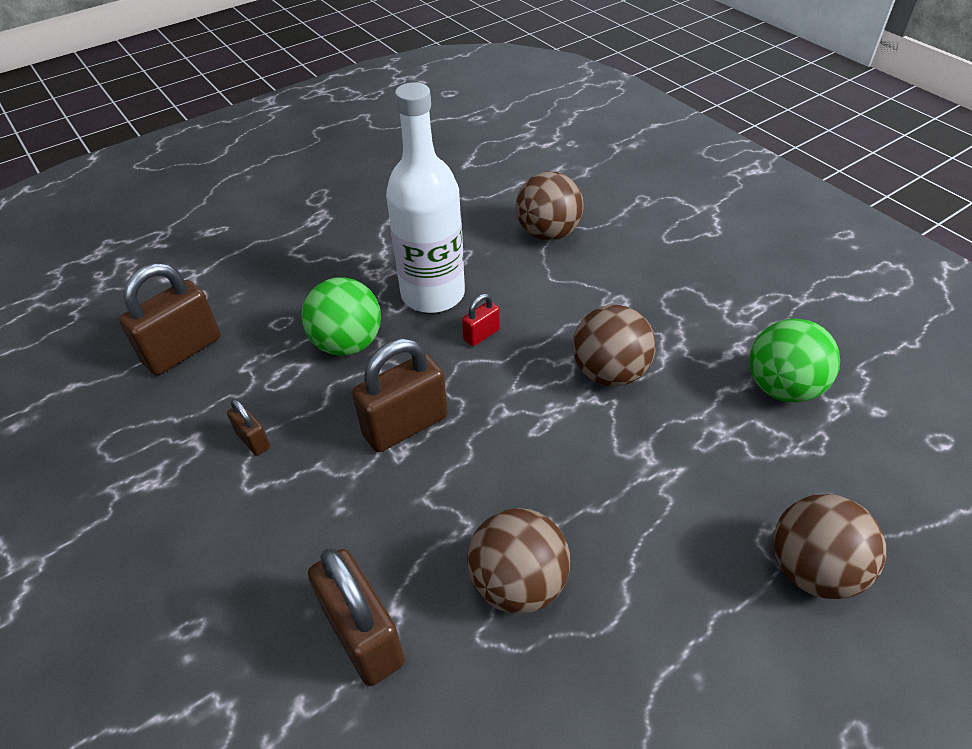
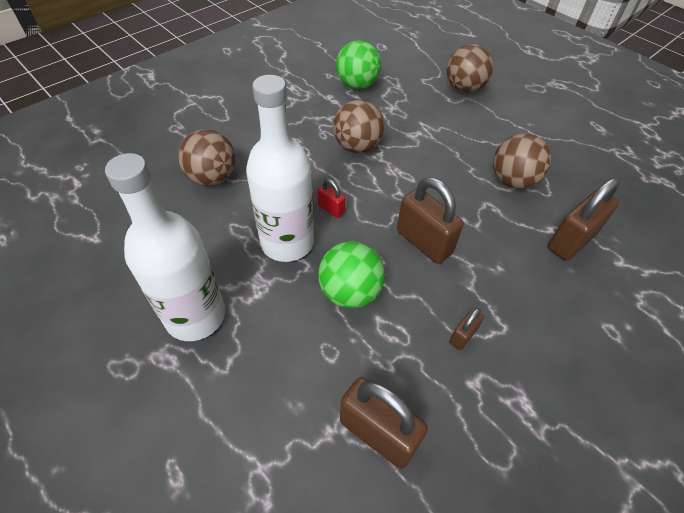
camera: 100 degrees left, 5 degrees up
none -> white bottle [105,153,225,341]

